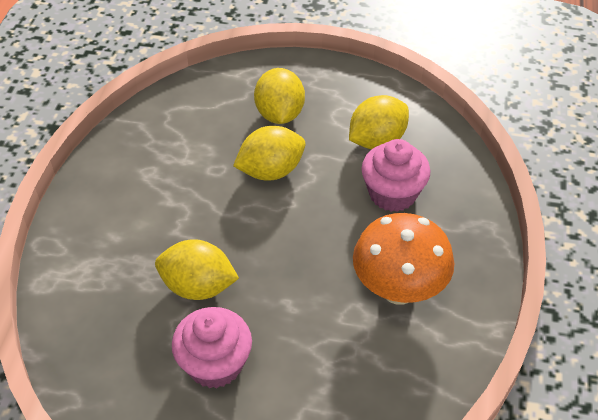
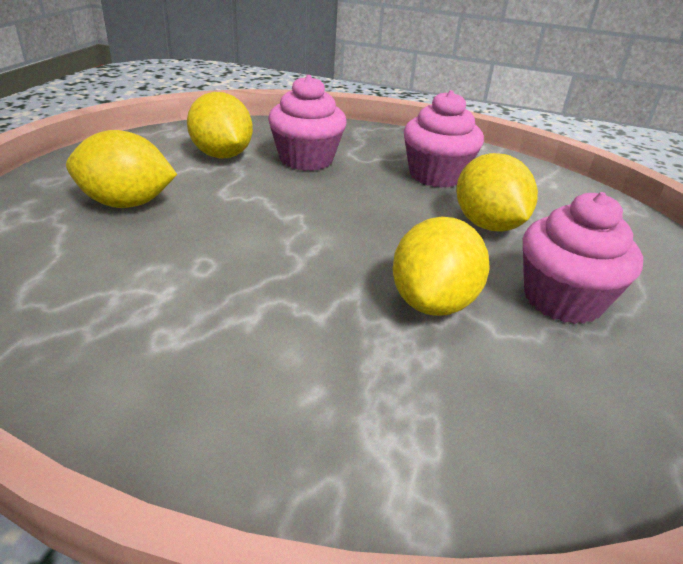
camera: 85 degrees left, 15 degrees down
yellow lemon [233,126,305,181] -> yellow lemon moved to [456,153,538,231]
orange mushroom [353,213,454,305] -> pink cupcake [404,90,484,188]

